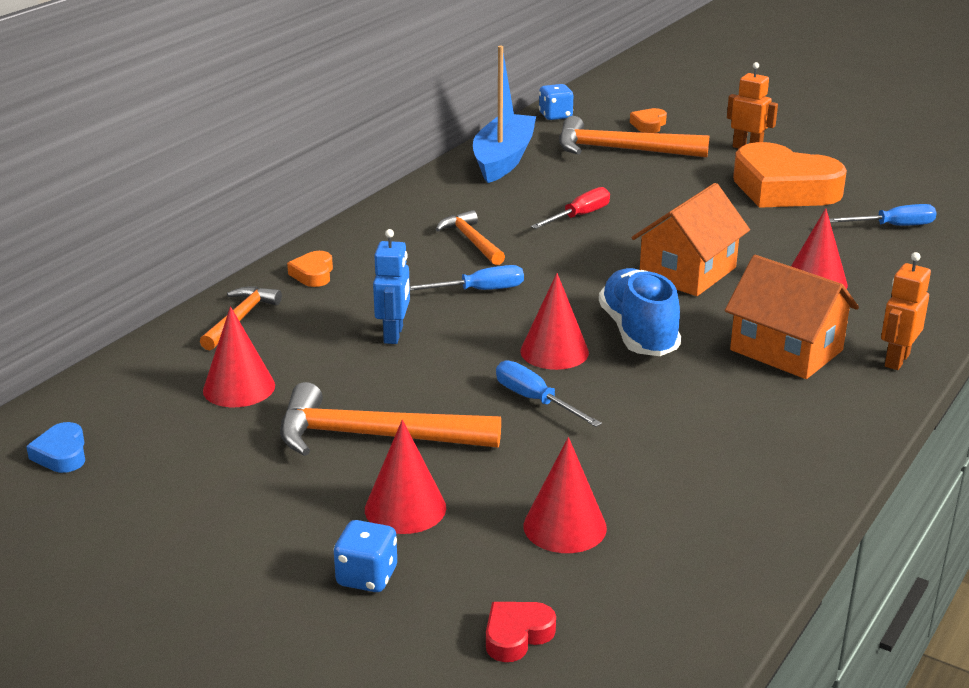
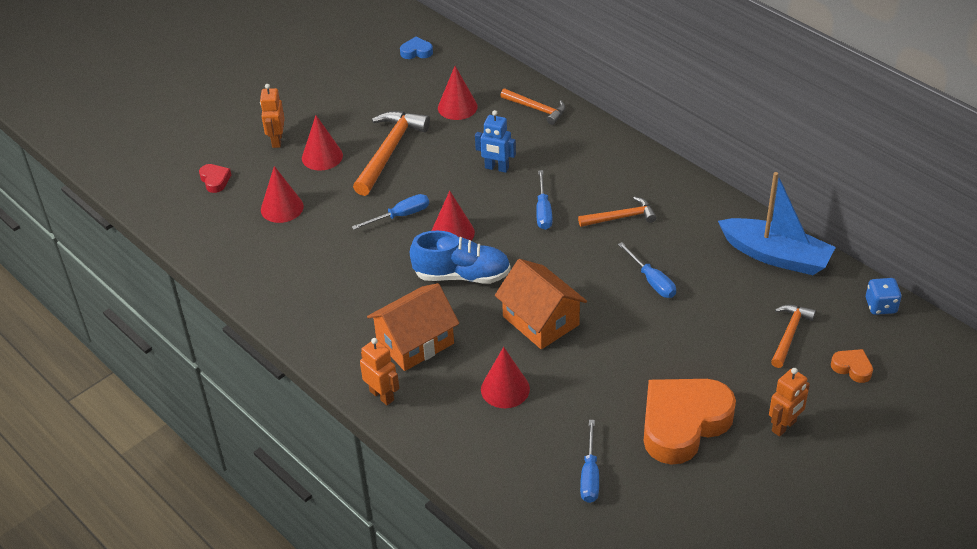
camera: 105 degrees right, 15 degrees up
orange heart [287,251,333,287] -> none
blue dice [333,520,397,592] -> orange robot [260,84,285,148]
red screwdriver [531,187,610,229] -> blue screwdriver [618,242,676,298]
orange hammer [559,116,709,158] -> orange hammer [771,304,816,368], size x0.59

